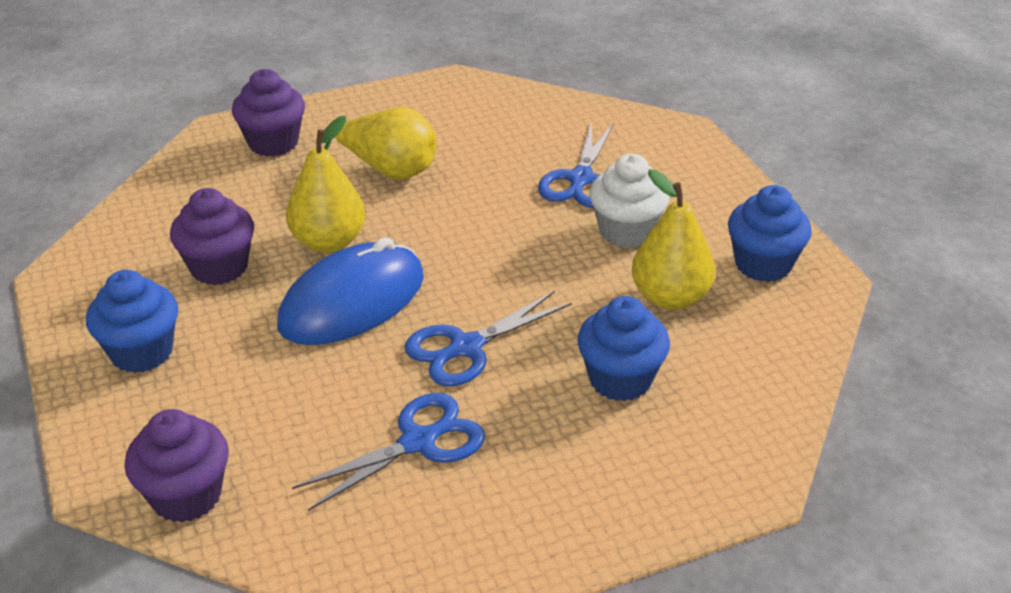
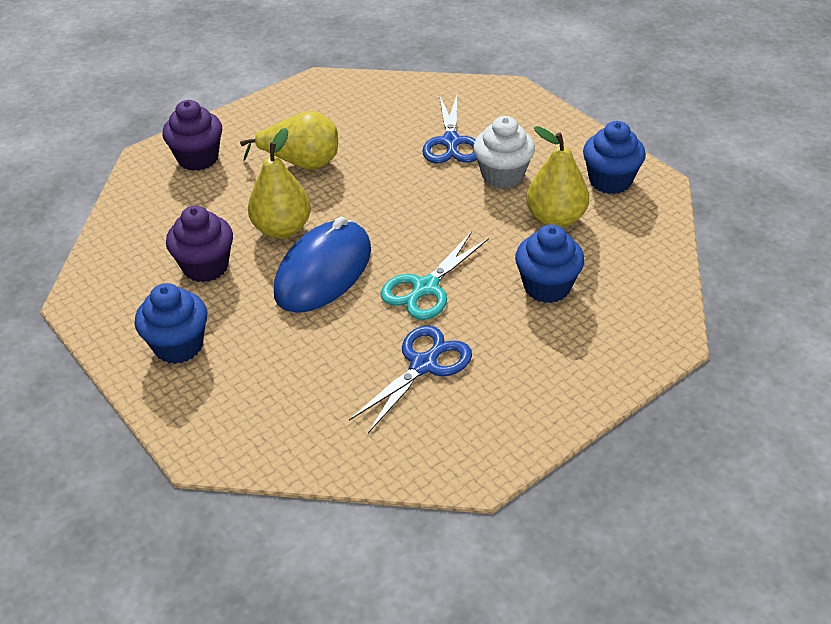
camera: 15 degrees left, 5 degrees up
purple cupcake [124,409,229,523] -> none
blue scissors [405,291,572,386] -> turquoise scissors [380,232,489,320]

